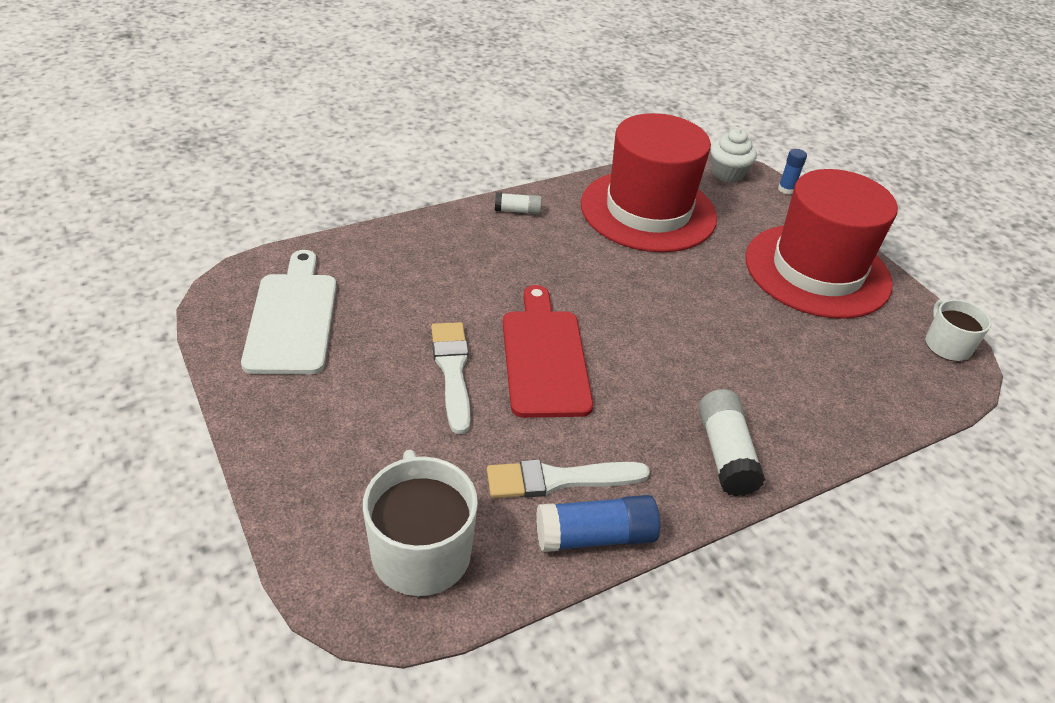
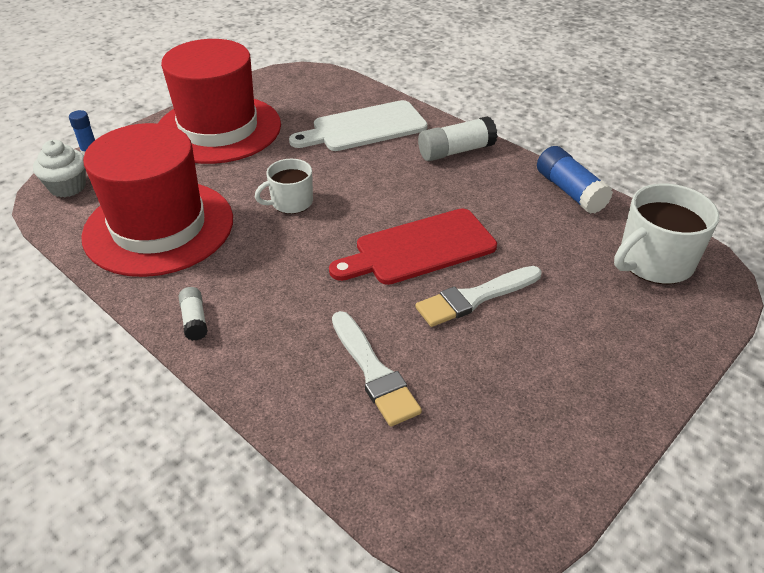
camera: 105 degrees left, 0 degrees up
white cutting board [241,250,337,375] -> white cutting board moved to [289,100,428,151]
white brush [487,459,650,498] -> white brush moved to [332,311,422,427]
white mug [925,298,991,361] -> white mug moved to [255,159,313,214]

